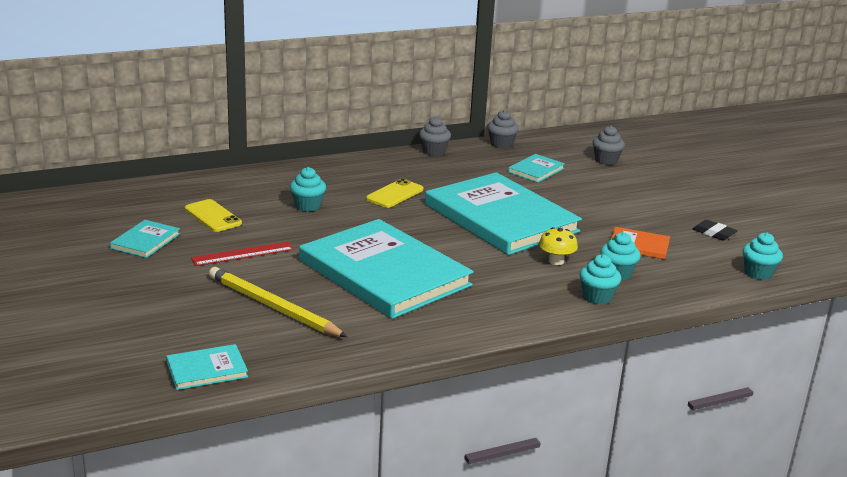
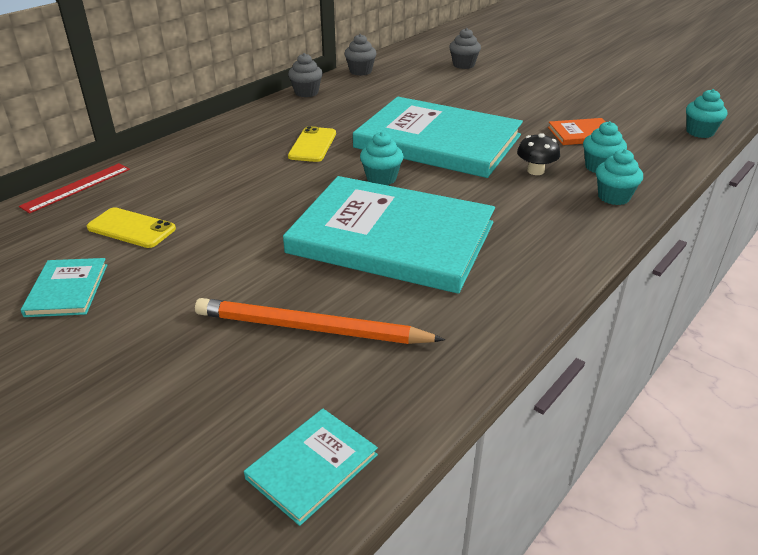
camera: 25 degrees left, 10 degrees up
red ruler [191,242,294,266] -> red ruler moved to [19,163,130,214]
yellow pencil [209,267,347,337] -> orange pencil [195,298,445,344]
turquoise cupcake [290,167,326,212] -> turquoise cupcake moved to [360,132,404,185]
turquoise book [508,154,565,183] -> none
yellow mushroom [539,227,578,265] -> black mushroom [517,133,560,175]
black eraser [693,220,737,240] -> none

